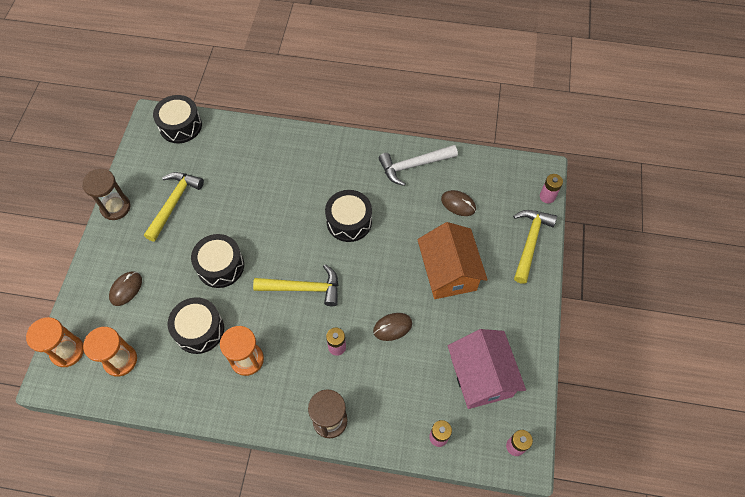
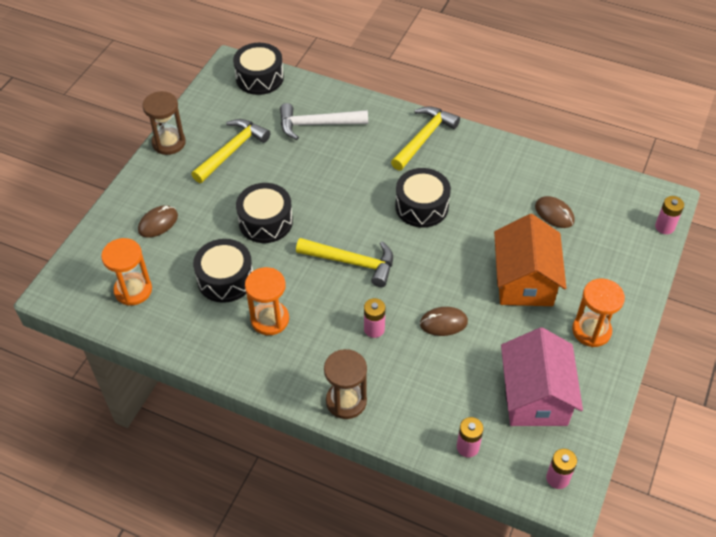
camera: 15 degrees right, 10 degrees down
orange hourglass [26,317,84,367] -> orange hourglass moved to [572,279,625,347]
white hammer [379,145,458,186] -> white hammer moved to [280,103,368,140]
yellow hammer [513,210,557,284] -> yellow hammer moved to [391,106,460,171]

